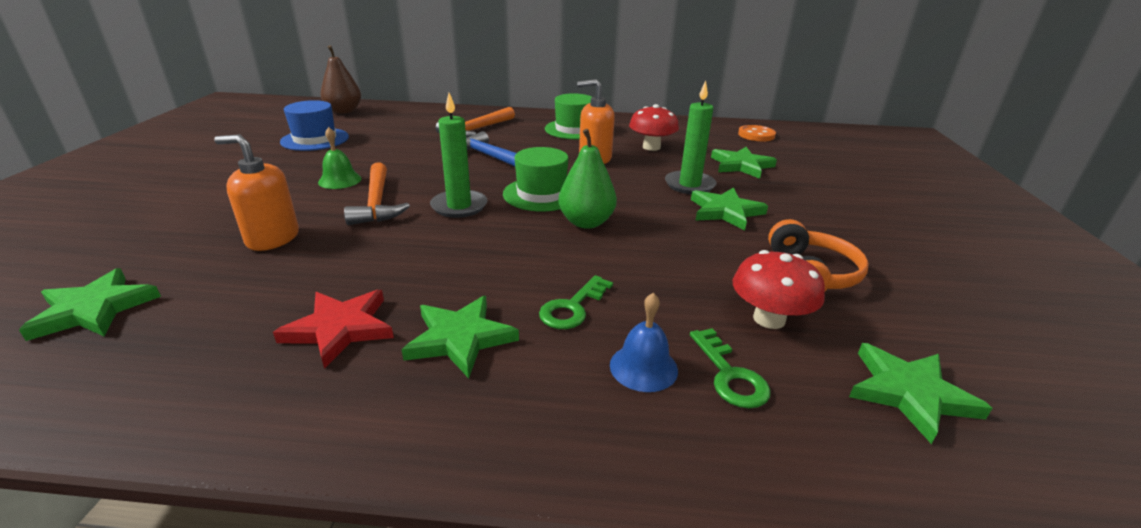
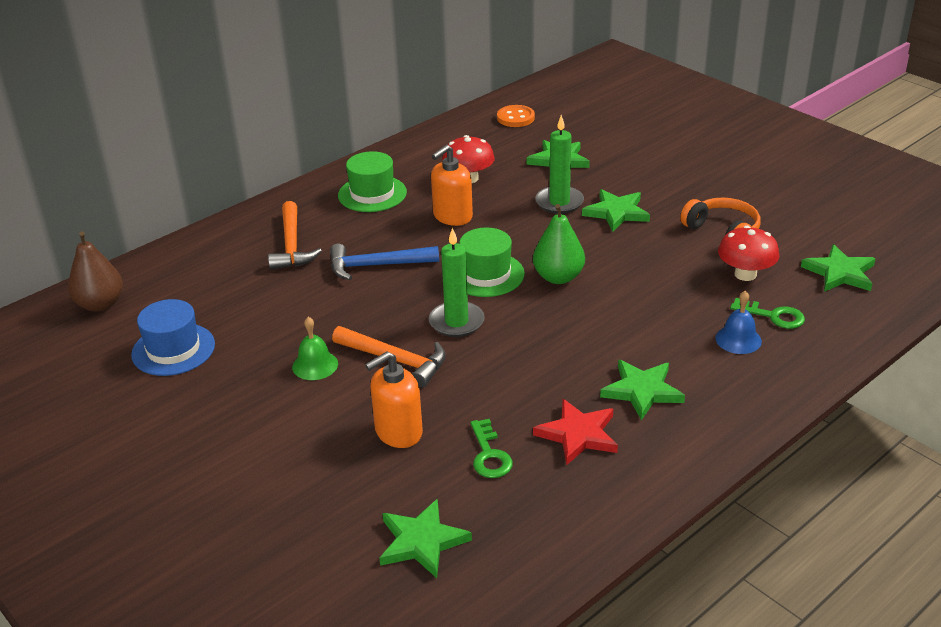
camera: 45 degrees left, 5 degrees up
green key [539,275,613,329] -> green key moved to [470,419,513,478]

